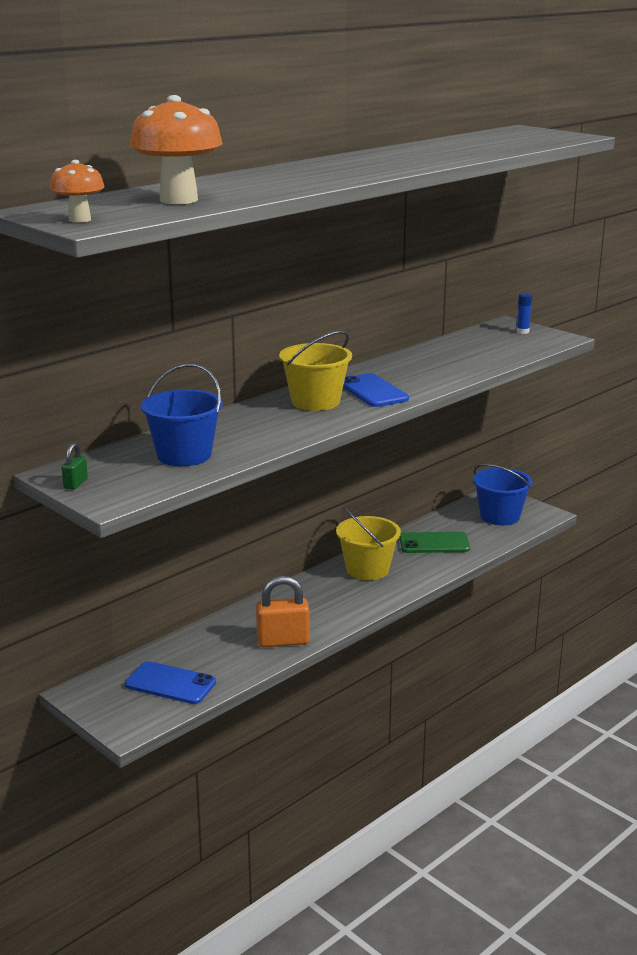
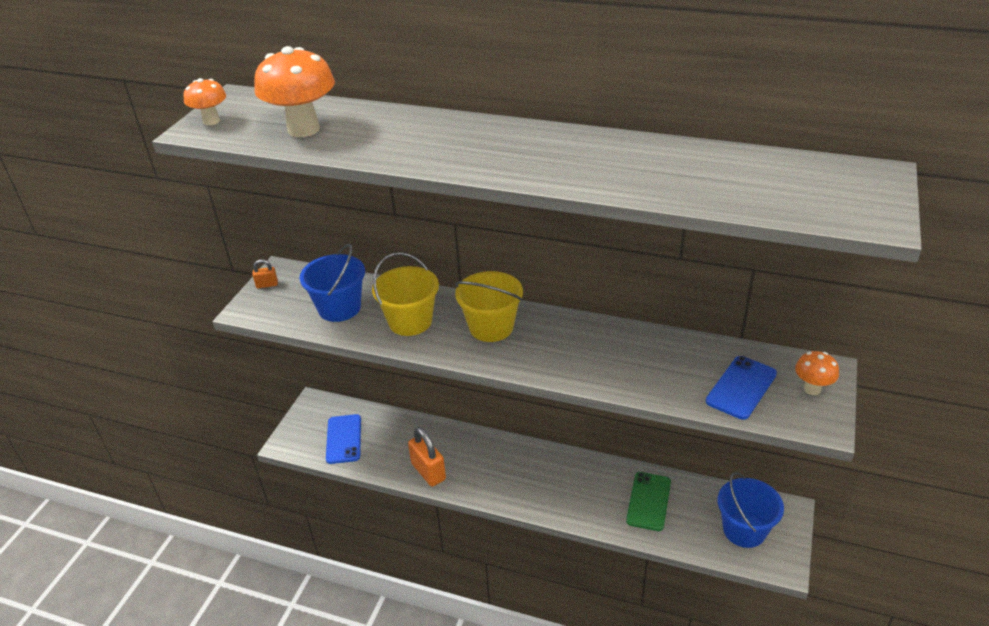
camera: 65 degrees right, 15 degrees up
green padlock [62,443,88,490] -> orange padlock [253,259,278,288]
yellow bucket [336,507,401,580] -> yellow bucket moved to [372,252,439,336]
blue phone [343,373,409,407] -> blue phone moved to [706,356,777,420]
green phone [399,532,470,553] -> green phone turned 45 degrees clockwise [626,472,671,531]
blue glue stick [517,293,532,334] -> orange mushroom [795,351,839,395]

